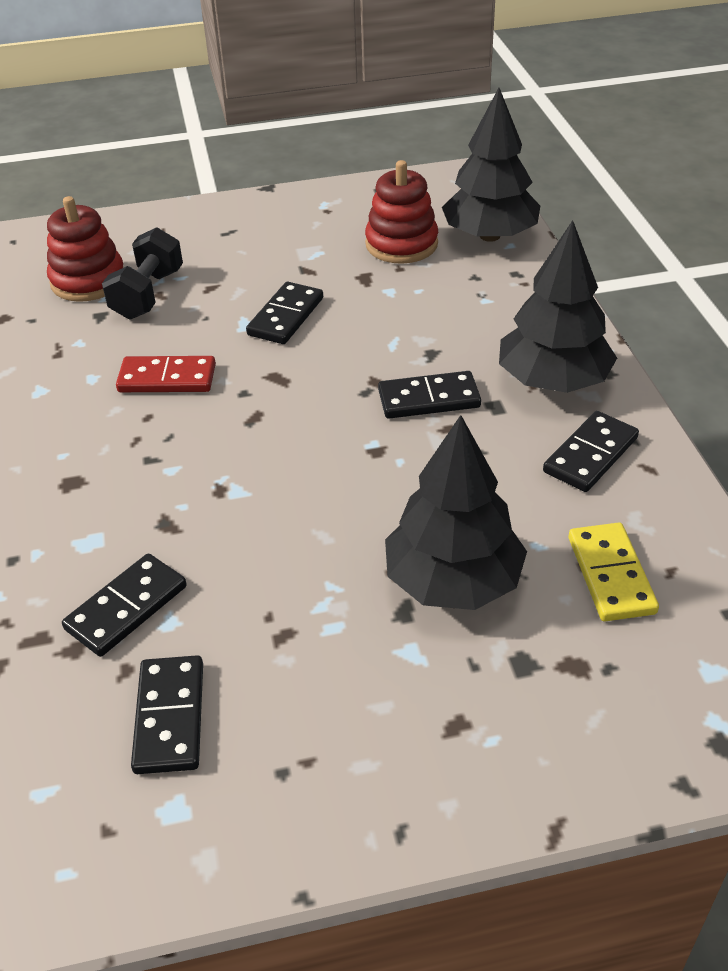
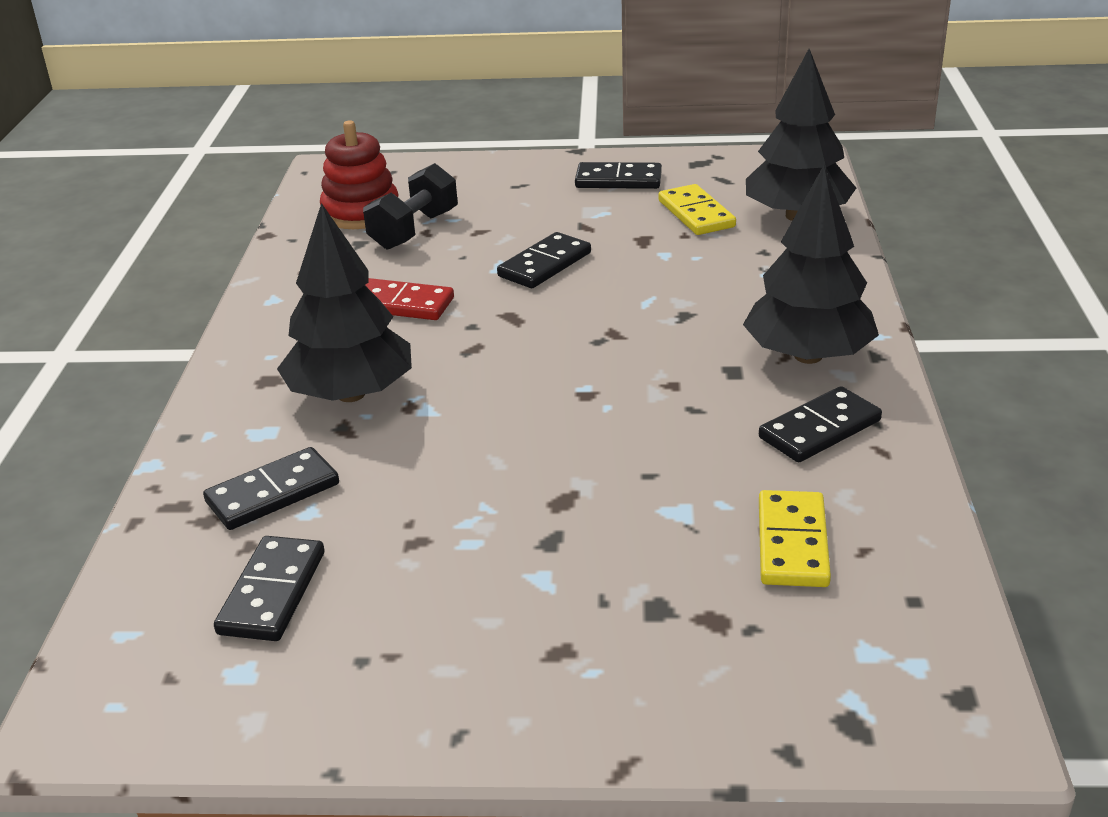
camera: 15 degrees right, 10 degrees down
red stacking toy [365,160,438,264] -> yellow domino [658,184,736,235]
black domino [378,371,481,419] -> black domino moved to [575,162,662,189]
black tree [385,415,527,610] -> black tree moved to [277,203,412,402]

